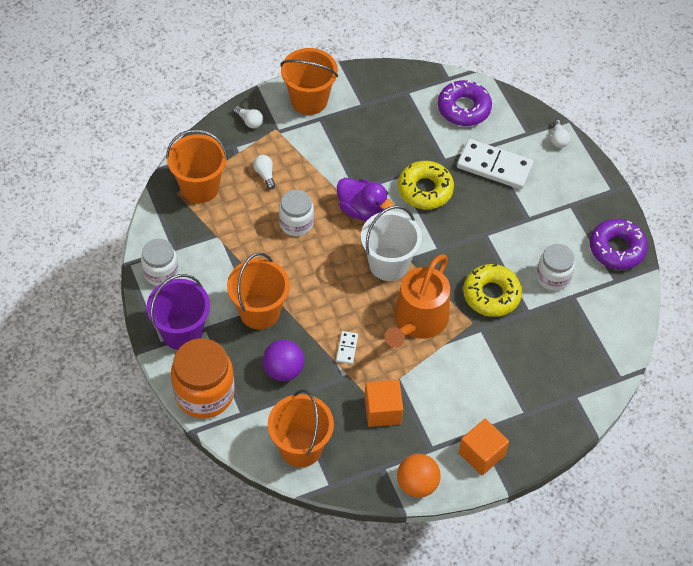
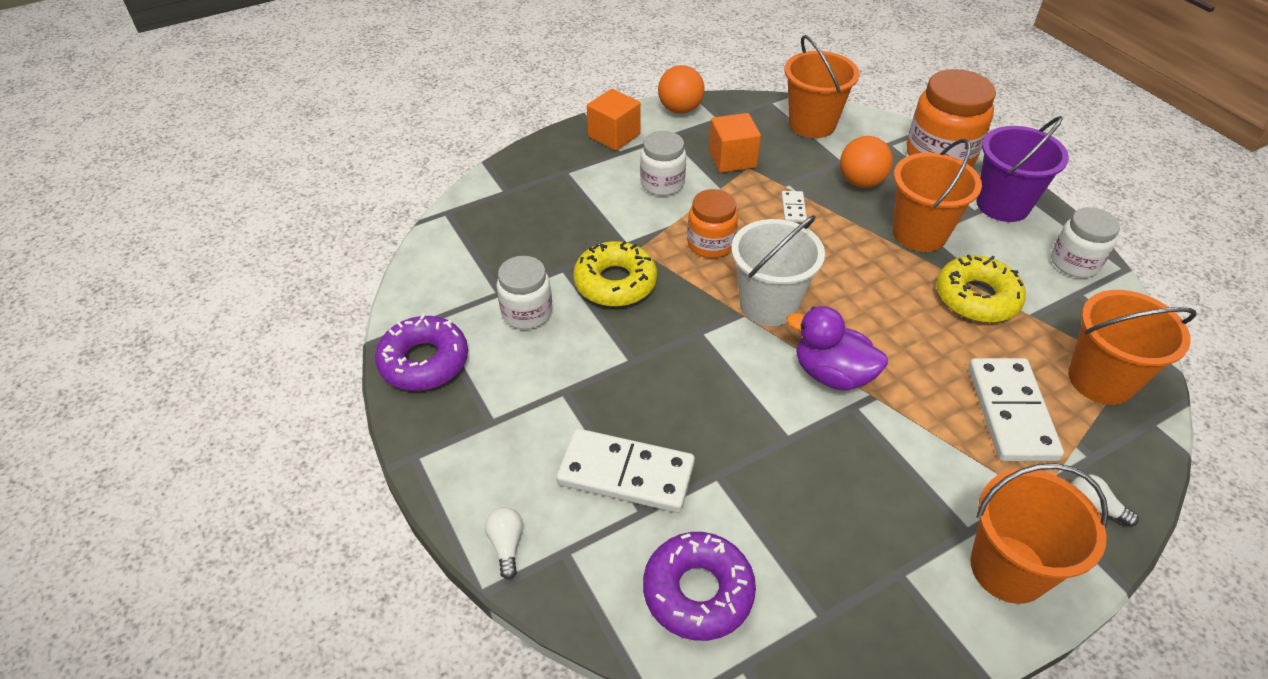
camera: 175 degrees right, 10 degrees down
white light bulb [253,155,275,189] -> white domino [968,358,1064,461]
purple ball [263,340,304,381] -> orange ball [840,136,893,188]
white jar [279,190,314,236] -> white jar moved to [640,131,686,196]
orange watering can [385,254,450,348] -> orange jar [687,189,738,258]
yellow donut [398,161,454,209] -> yellow donut moved to [936,255,1026,323]

